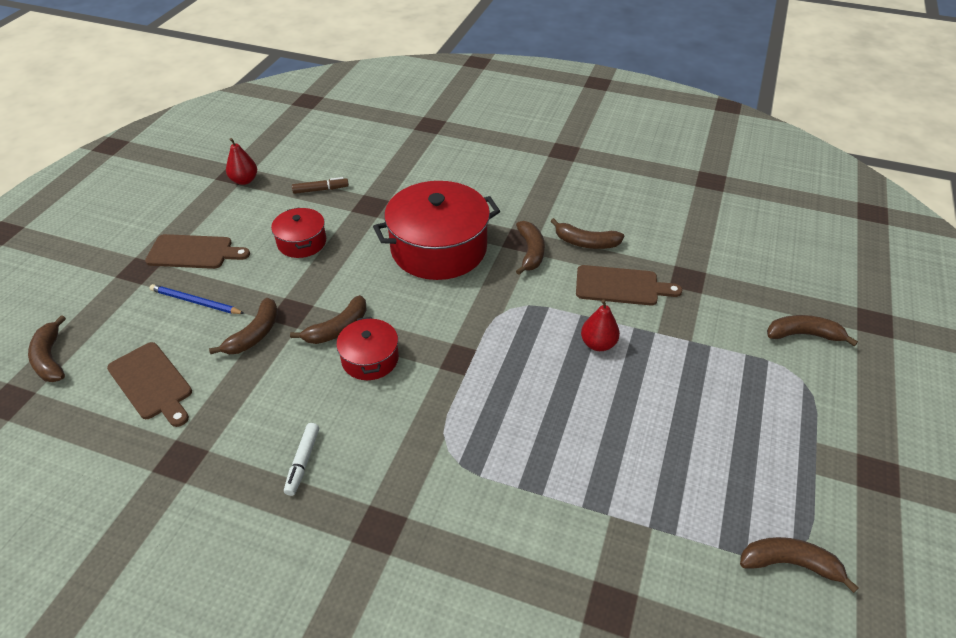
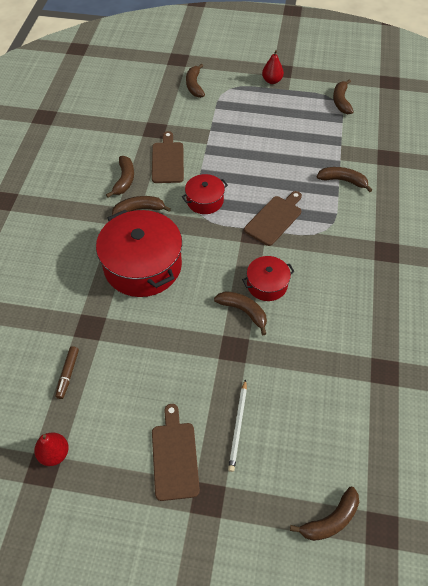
camera: 100 degrees left, 10 degrees up
brown cutting board [107,342,192,427] -> brown cutting board moved to [244,191,302,246]
blue pencil [150,284,245,314] -> white pencil [228,379,247,472]
brown banana [209,298,278,354] -> brown banana moved to [317,167,372,192]
red pot [271,208,326,258] -> red pot moved to [182,174,228,214]
white marker [284,423,319,496] -> none
brown marker [292,177,349,194] -> brown marker turned 150 degrees counterclockwise [56,346,79,399]
red pear [581,299,620,351] -> red pear moved to [262,50,284,84]

